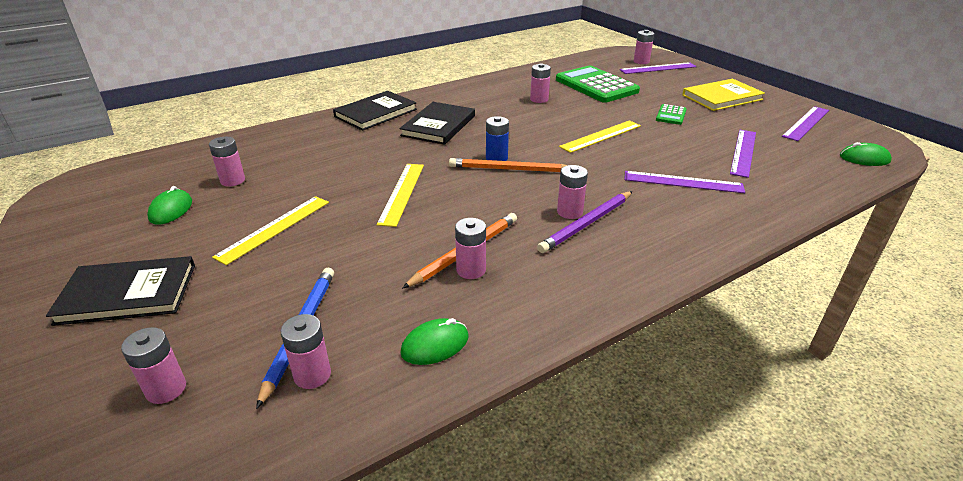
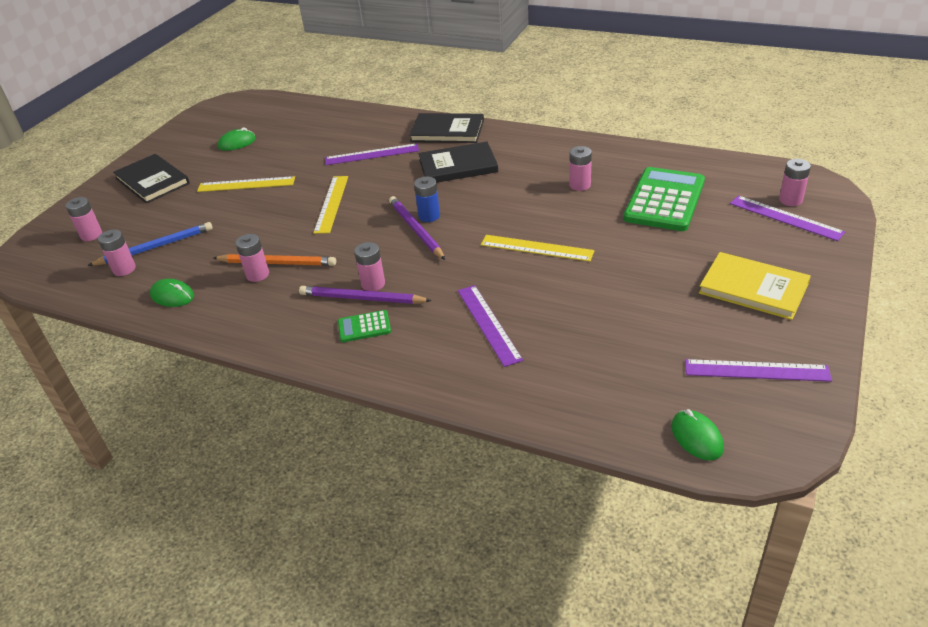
camera: 60 degrees right, 5 degrees up
pink battery [209,137,245,186] -> none
yellow ruler [377,164,424,227] -> yellow ruler turned 60 degrees counterclockwise [313,176,348,234]
orange pencil [449,158,567,172] -> purple pencil [389,196,445,260]
green calculator [656,104,687,125] -> green calculator moved to [338,310,391,342]
purple ruler [730,130,756,178] -> purple ruler moved to [325,143,419,165]

